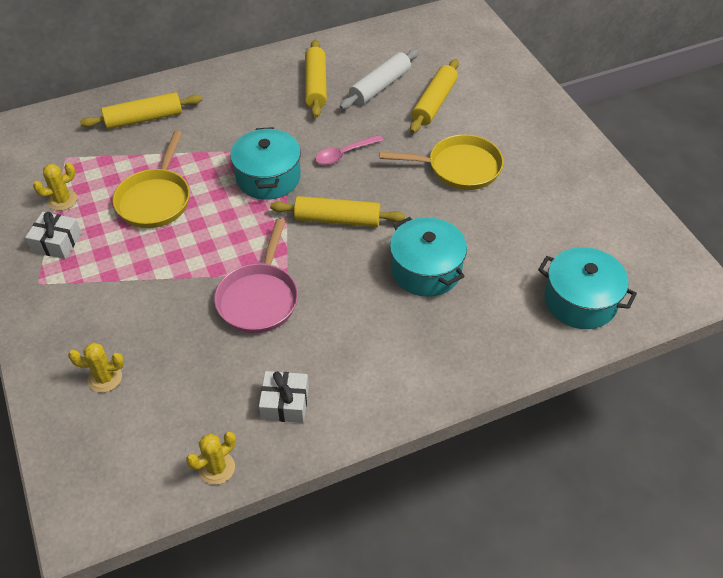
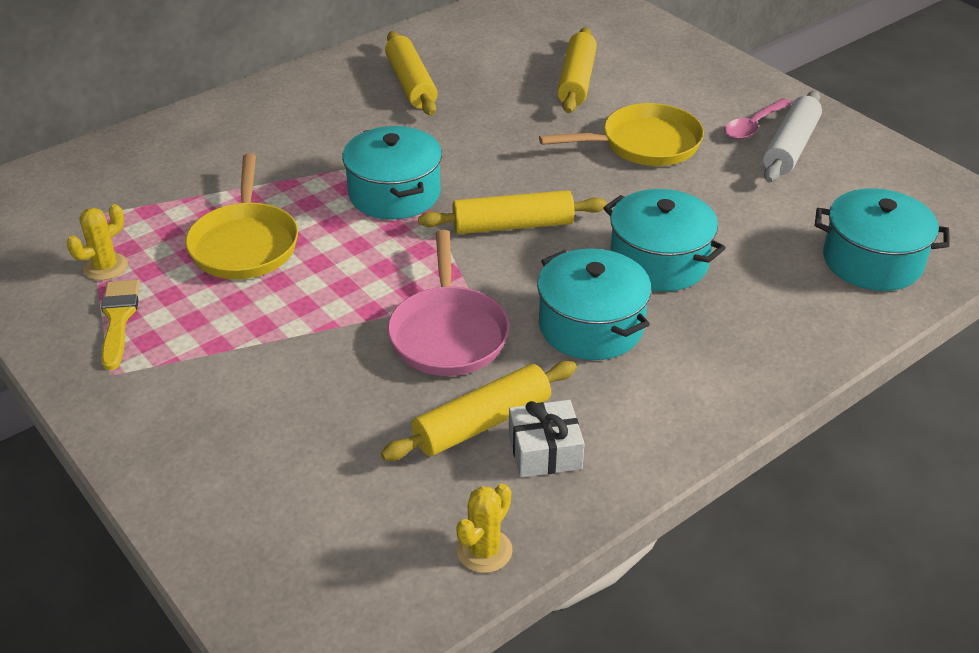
camera: 15 degrees left, 10 degrees down
white gift [25,212,82,259] -> yellow brush [101,280,140,370]
yellow cactus [68,342,124,393] -> none
yellow rolling pin [80,92,203,129] -> yellow rolling pin moved to [381,361,577,461]
pink spoon [315,135,384,165] -> pink spoon moved to [724,98,792,139]
white rolling pin [340,49,419,110] -> white rolling pin moved to [763,91,822,182]
none -> turquoise pot [537,249,651,360]

